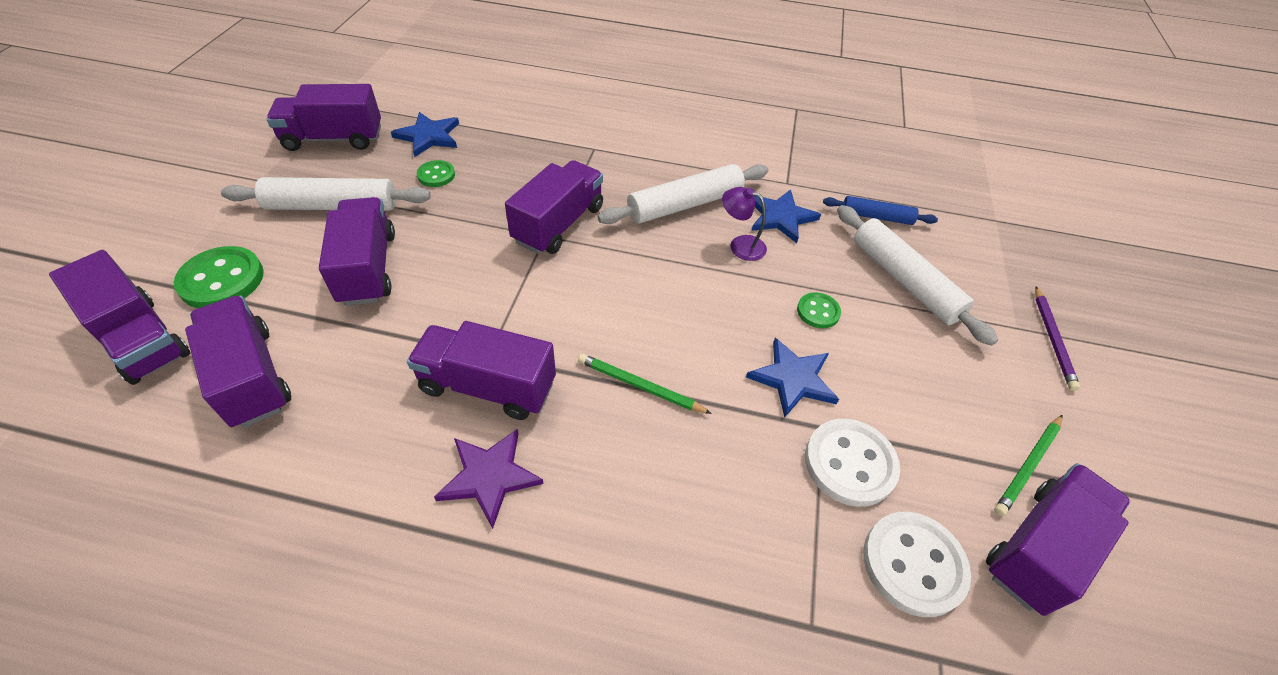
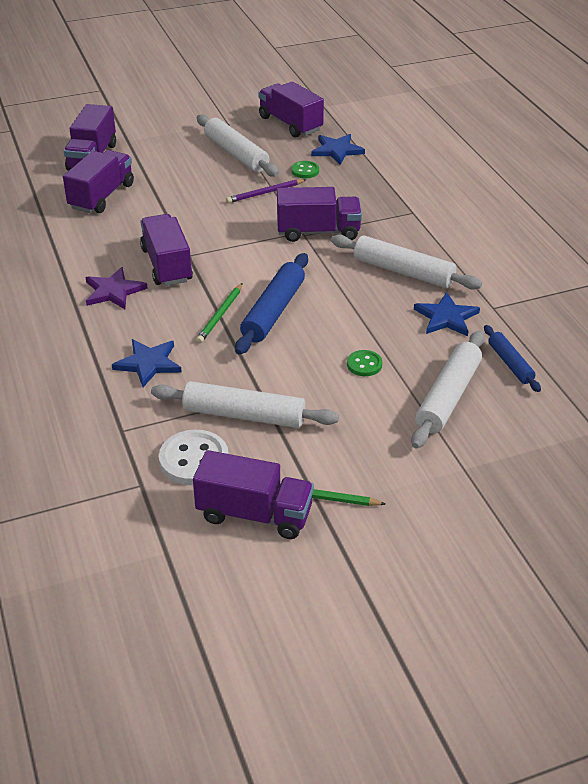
camera: 60 degrees right, 10 degrees down
green button [174,246,264,308] -> none
purple truck [319,197,395,306] -> none
green pencil [578,354,712,414] -> green pencil turned 150 degrees counterclockwise [196,283,243,343]
purple lamp [722,187,767,261] -> none
blue star [746,338,839,418] -> blue star moved to [112,339,182,387]
white button [805,419,900,507] -> white rolling pin [151,381,339,428]
purple pencil [1035,287,1080,391] -> purple pencil moved to [226,179,307,203]
none -> blue rolling pin [235,253,308,355]

